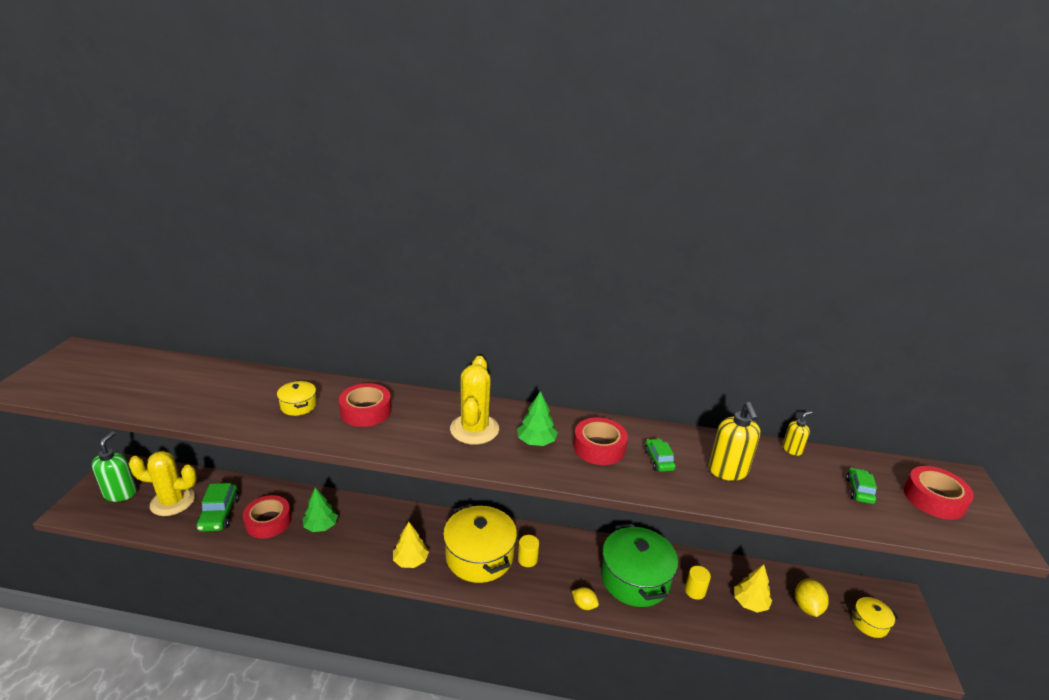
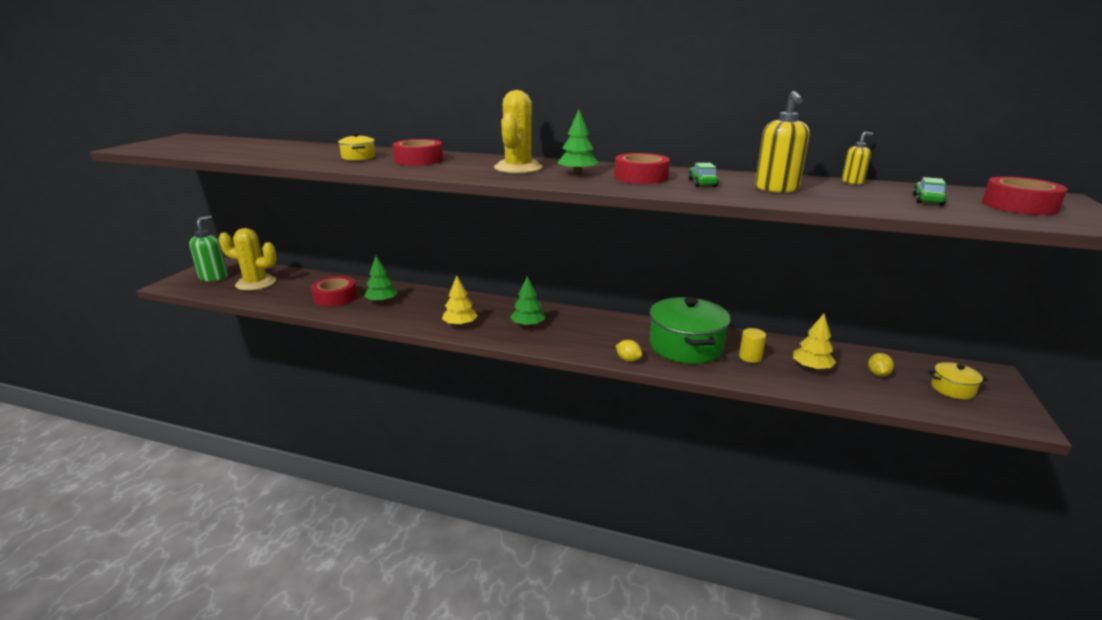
camera: 10 degrees right, 5 degrees down
green car [196,483,239,532] -> none
yellow pot [443,504,517,583] -> green tree [510,276,545,327]
yellow cylinder [518,535,539,567] -> none
yellow lemon [795,578,829,617] -> yellow lemon [868,353,894,377], size x0.66

